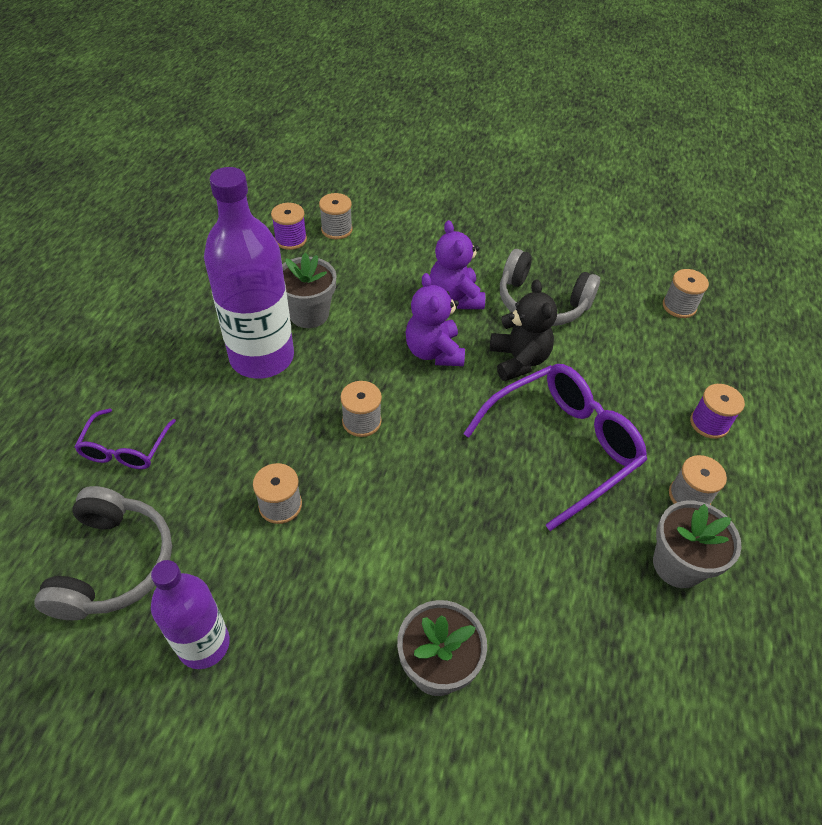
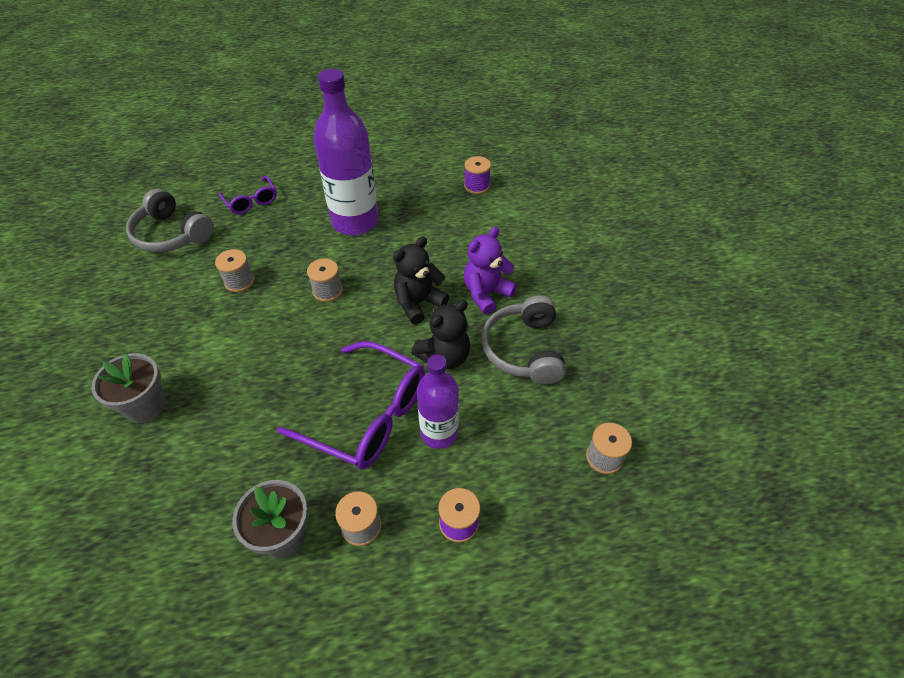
camera: 65 degrees right, 0 degrees up
grey headphones [34,486,172,620] -> grey headphones turned 60 degrees clockwise [126,189,214,252]
purple glasses [75,408,176,469] -> purple glasses turned 105 degrees counterclockwise [218,176,277,214]
purple bottle [151,560,230,669] -> purple bottle moved to [417,355,459,449]
grey flower pot [282,253,336,328] -> none
grey spool [319,193,353,239] -> none
purple teddy bear [405,273,465,366] -> black teddy bear [393,236,449,324]

